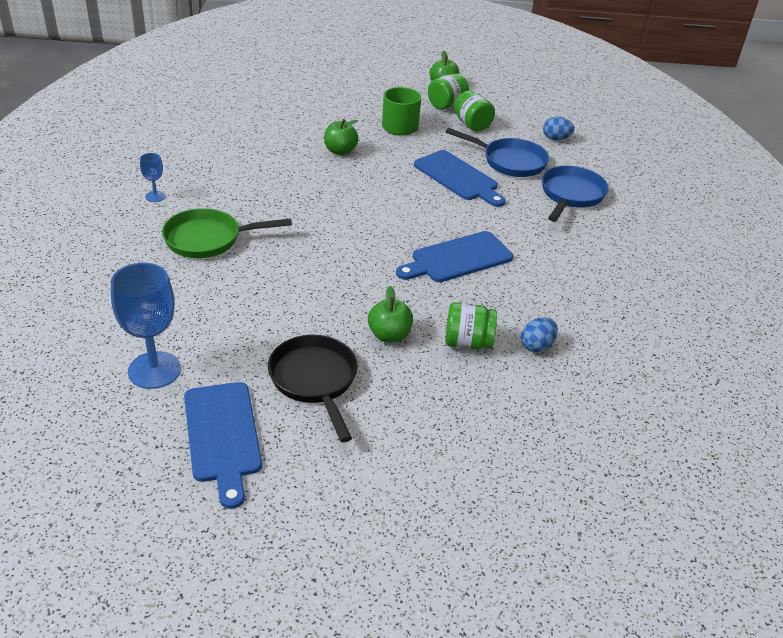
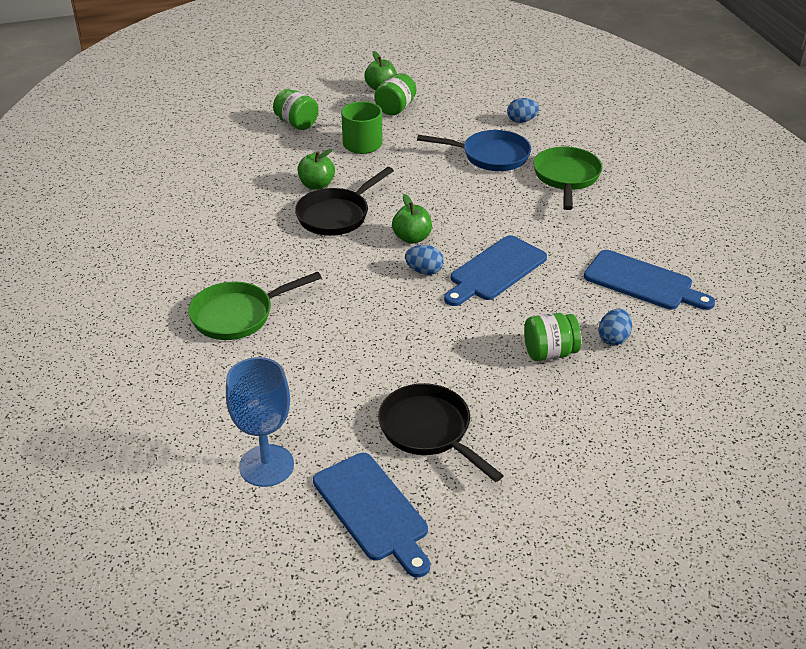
camera: 15 degrees left, 0 degrees up
blue goblet [140,153,166,202] -> none
green apple [368,286,413,342] -> green apple moved to [392,194,432,244]
blue cutting board [414,150,506,207] -> blue cutting board moved to [584,250,715,310]
green jar [454,91,495,131] -> green jar moved to [273,89,319,130]
blue pan [542,166,609,222] -> green pan [533,147,603,210]
none -> black pan [295,167,394,236]
none -> blue egg [405,245,444,275]

